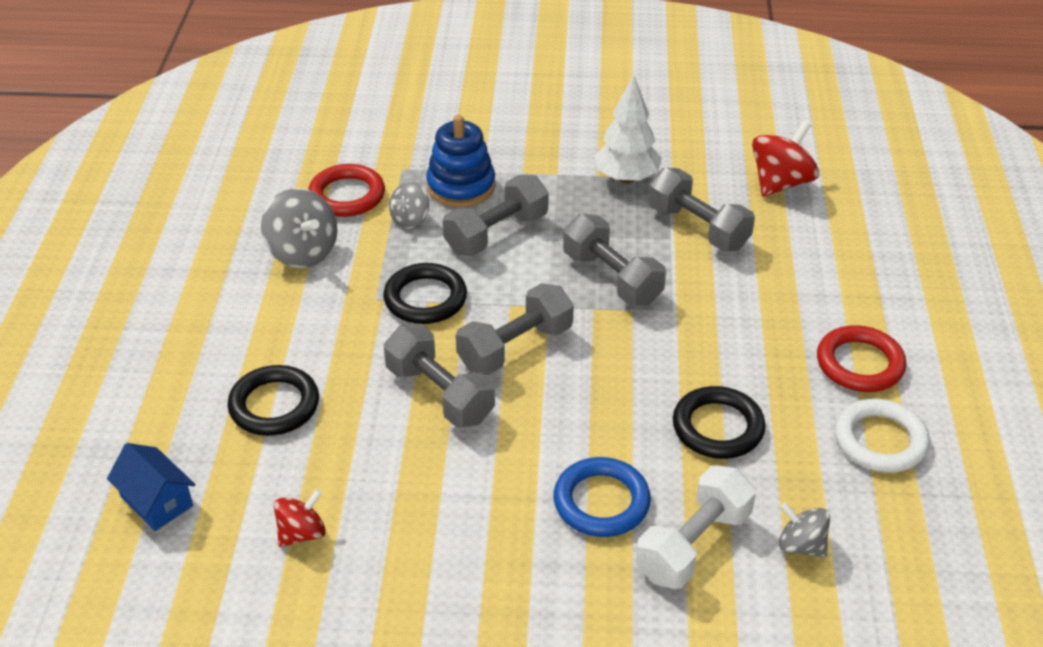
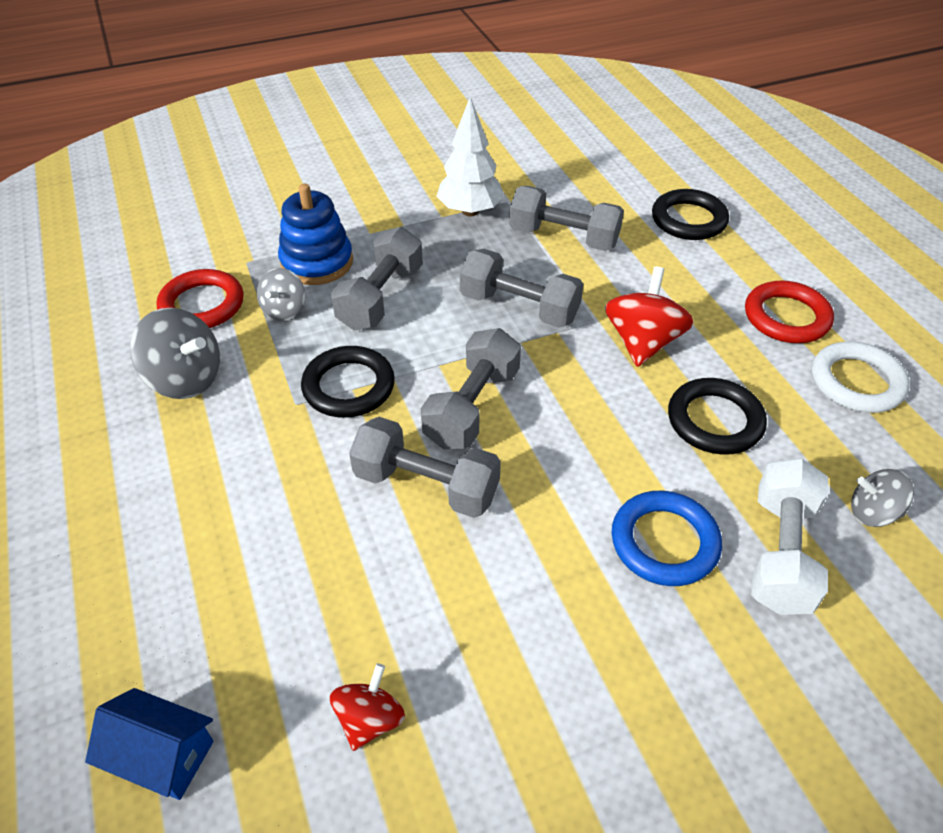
camera: 25 degrees left, 5 degrees up
black ring [228,365,319,436] -> black ring moved to [652,189,729,240]
red spinning top [752,121,819,197] -> red spinning top moved to [605,267,694,367]

